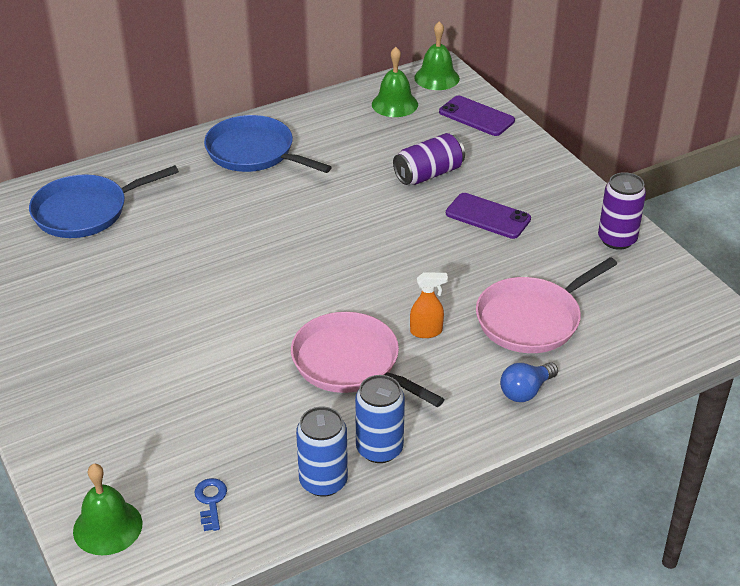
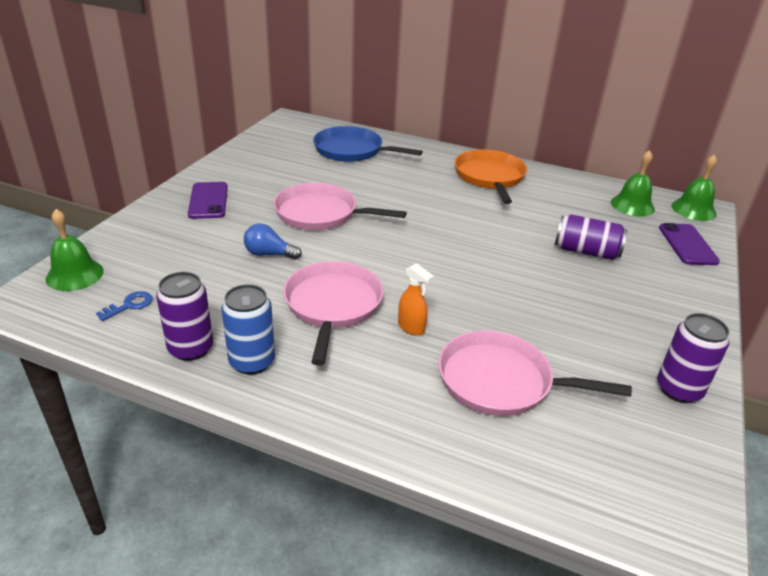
camera: 50 degrees right, 5 degrees down
blue pan [204,115,332,173] -> orange pan [454,150,527,204]
blue can [296,407,348,497] -> purple can [156,272,213,361]
purple phone [446,193,531,239] -> purple phone moved to [188,182,228,219]
blue light bulb [500,362,558,402] -> blue light bulb moved to [244,224,302,259]
none -> pink pan [274,183,407,230]

